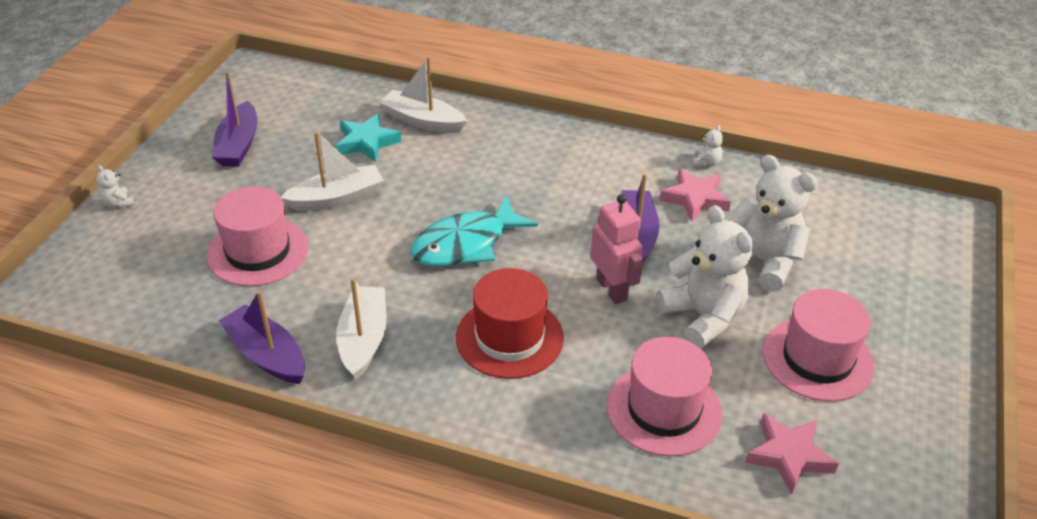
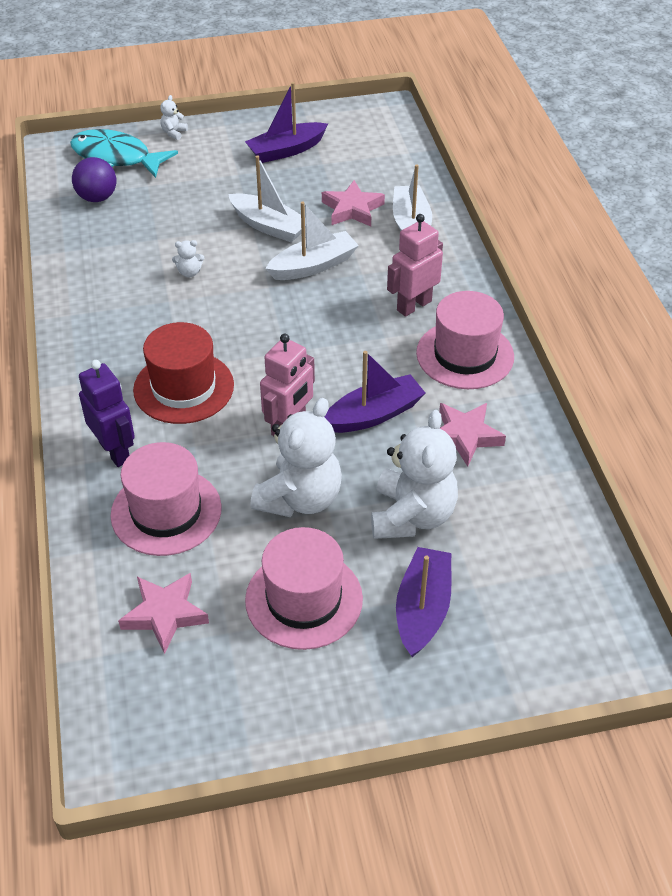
camera: 60 degrees right, 5 degrees up
pink hat [207,186,308,286] -> pink hat moved to [416,291,514,389]
purple boat [219,290,305,384] -> purple boat moved to [396,547,452,657]
turquoise star [336,113,401,162] -> pink star [322,180,385,226]
white boat [336,278,387,380] -> white boat moved to [265,201,359,280]
turquoise fish [410,195,538,267] -> turquoise fish moved to [70,129,178,178]
white teddy bear [692,125,723,167] -> white teddy bear moved to [172,240,204,277]
none -> purple ball [72,157,116,202]
none -> purple robot [79,360,135,467]
none -> pink robot [387,214,443,317]

